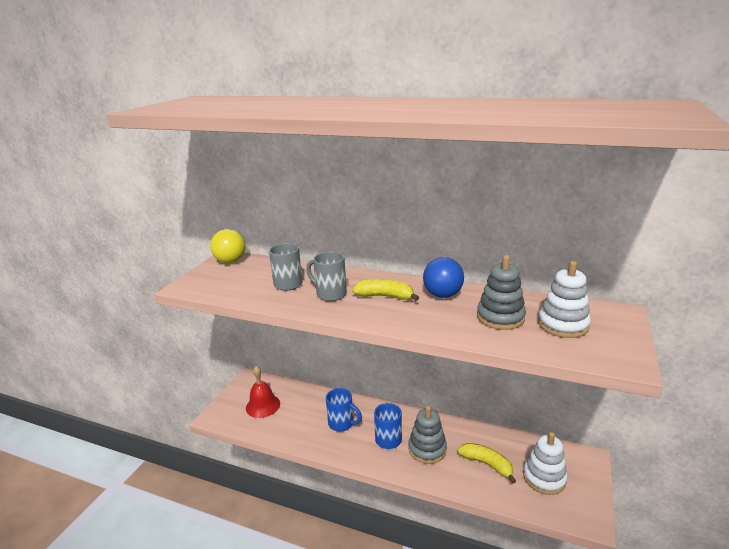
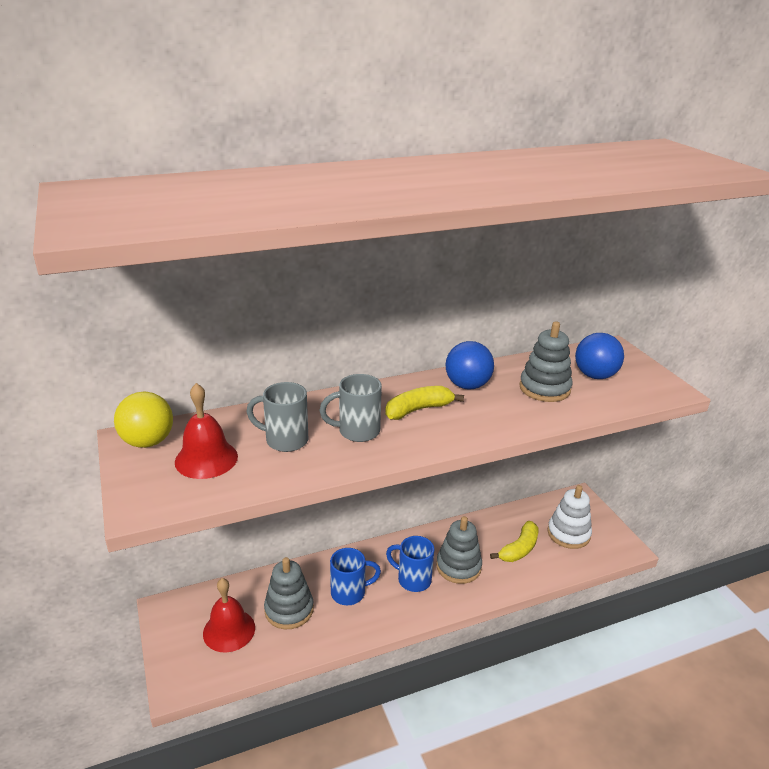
camera: 45 degrees left, 5 degrees up
yellow banana [458,443,516,484] -> yellow banana turned 135 degrees clockwise [490,521,539,562]
white stacking toy [538,261,591,338] -> blue ball [575,333,624,379]
none -> red bell [175,383,238,479]
none -> grey stacking toy [264,557,314,629]

